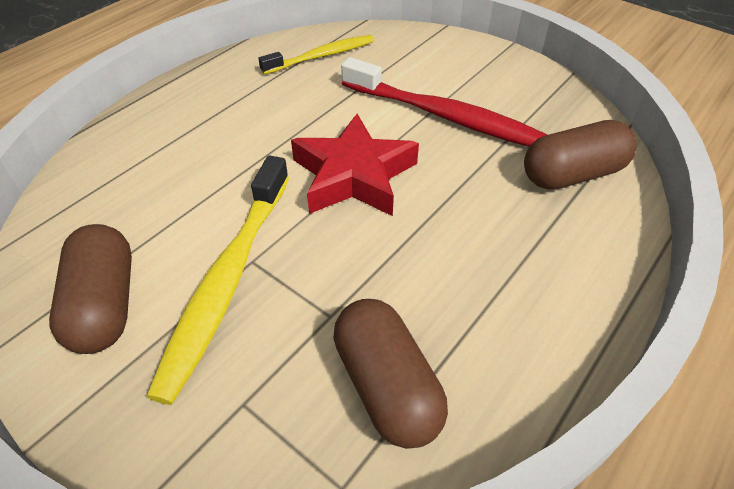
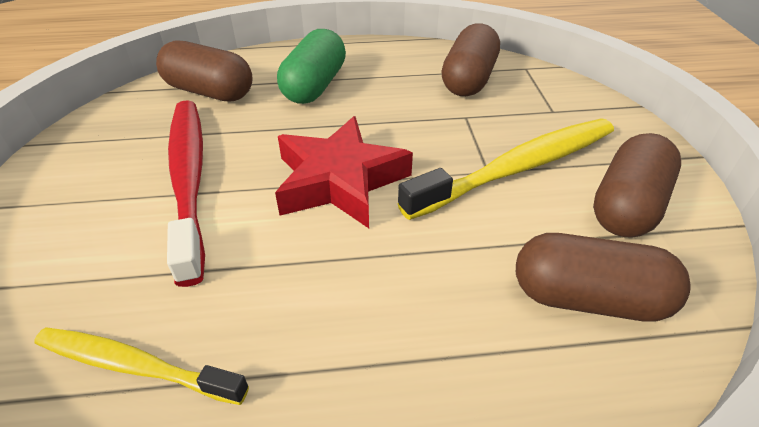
camera: 135 degrees left, 5 degrees down
none -> green capsule [277,29,346,104]
none -> brown capsule [516,233,691,322]

